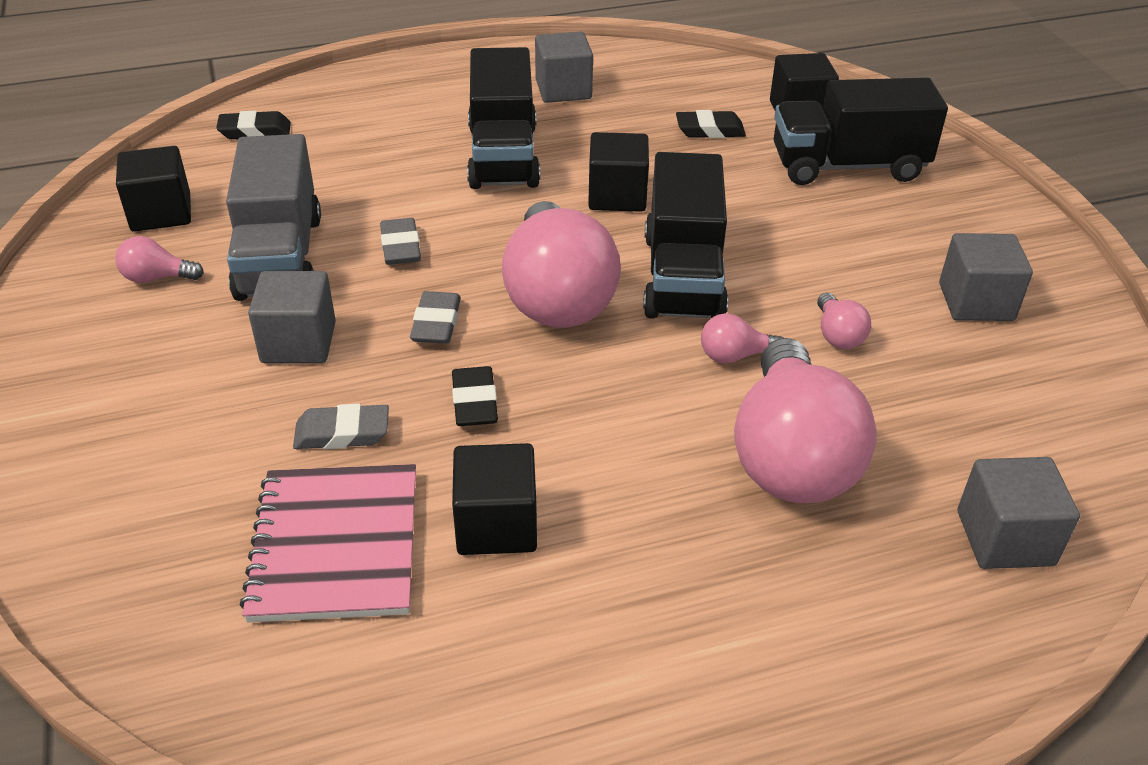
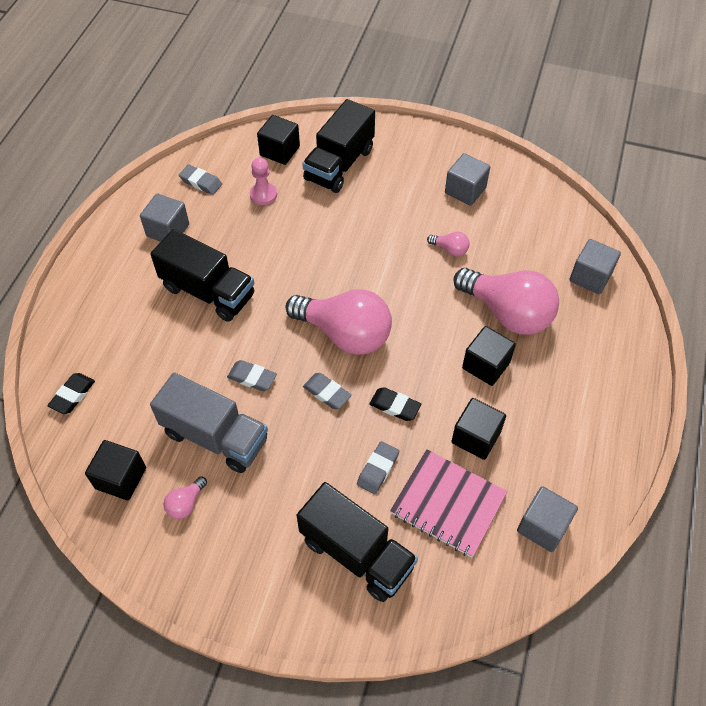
camera: 55 degrees left, 15 degrees up
grey cube [248,271,336,363] -> grey cube moved to [517,486,578,552]
black cube [588,132,649,212] -> black cube moved to [462,326,516,386]
black truck [643,152,728,318] -> black truck moved to [297,482,418,602]
black eraser [676,110,746,138] -> pink pawn [250,157,277,205]
pink light bulb [701,313,784,363] -> none
none -> grey eraser [179,165,222,195]

